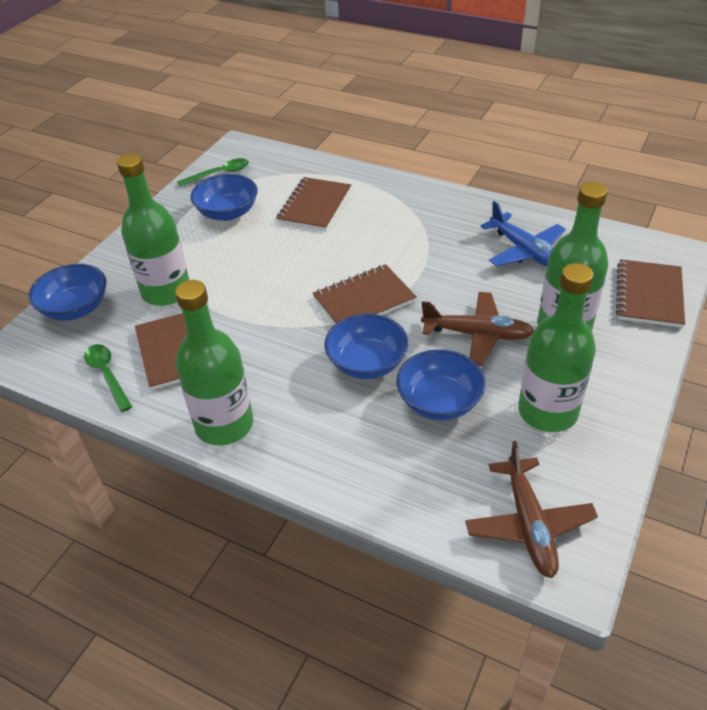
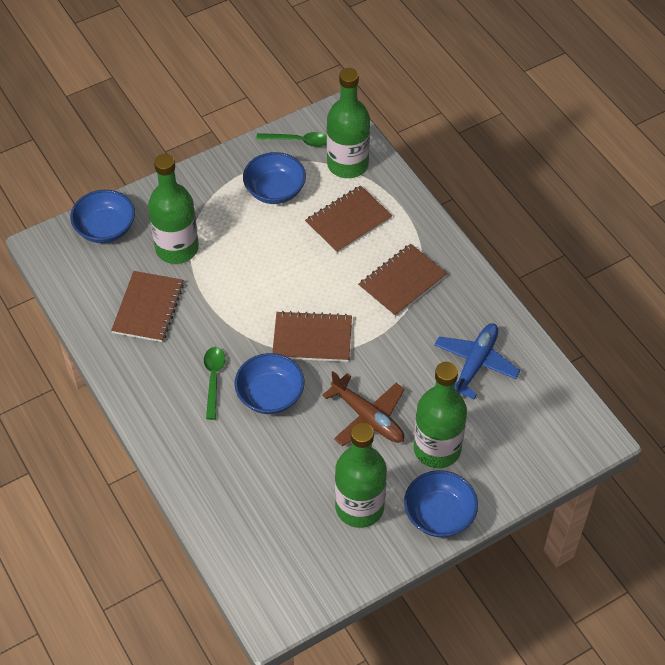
camera: 30 degrees right, 10 degrees up
green spoon [84,344,132,412] -> green spoon moved to [204,347,226,420]
green bottle [175,280,253,445] -> green bottle moved to [327,68,370,178]
blue bowl [396,349,486,421] -> blue bowl moved to [404,470,478,537]
brown plane [465,441,598,578] -> none
blue plane [481,201,566,267] -> blue plane turned 150 degrees counterclockwise [434,323,520,399]
brown notebook [616,259,685,328] -> brown notebook moved to [358,244,447,317]

